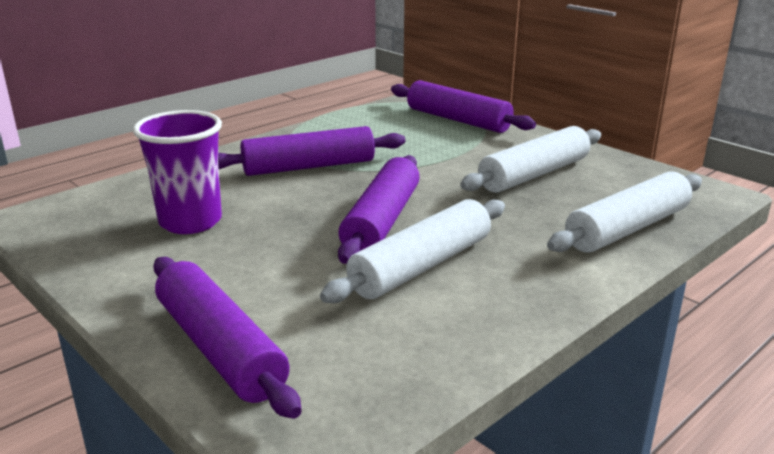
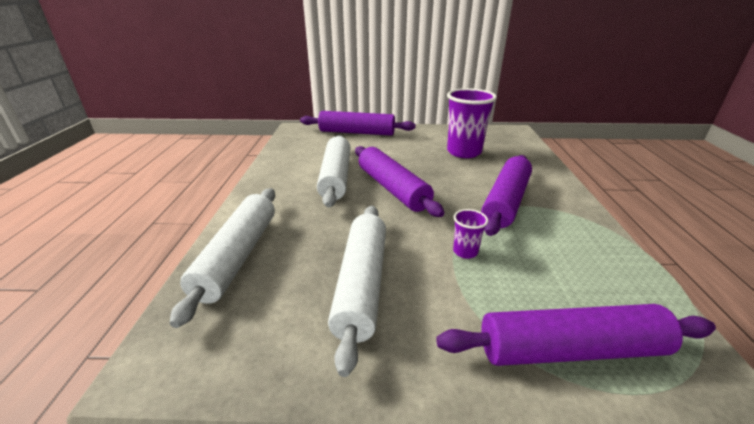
camera: 135 degrees right, 5 degrees up
none -> purple cup [453,209,488,259]

